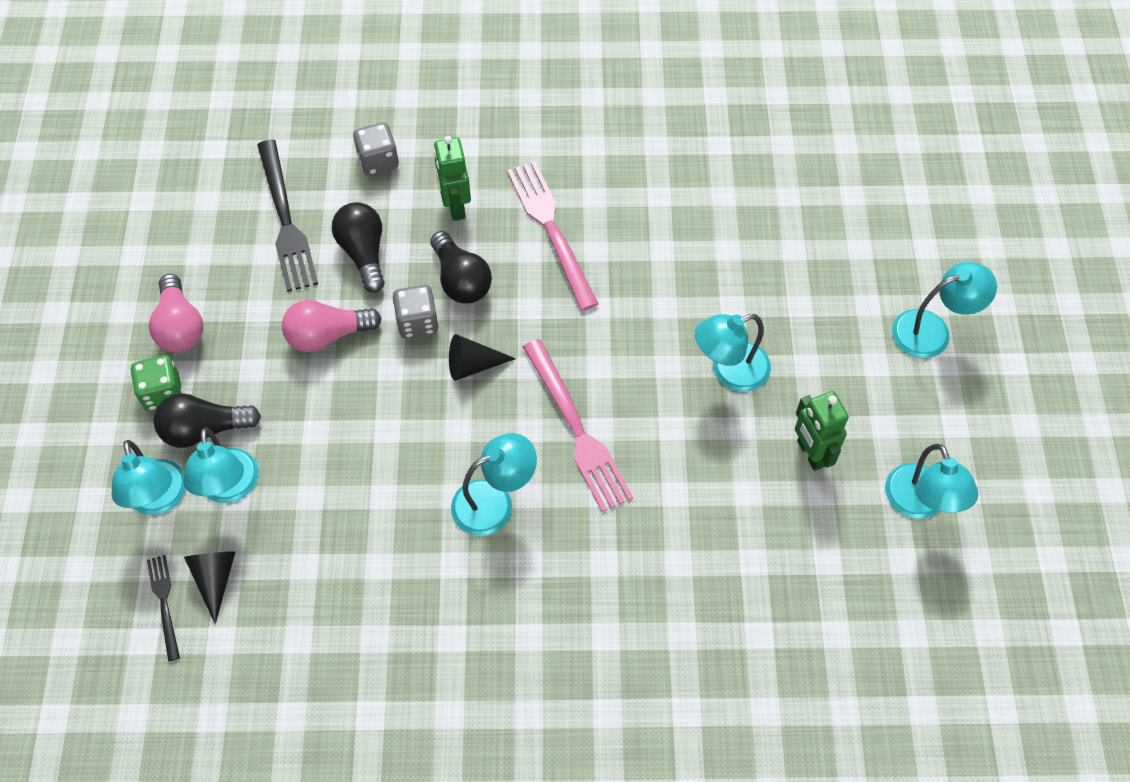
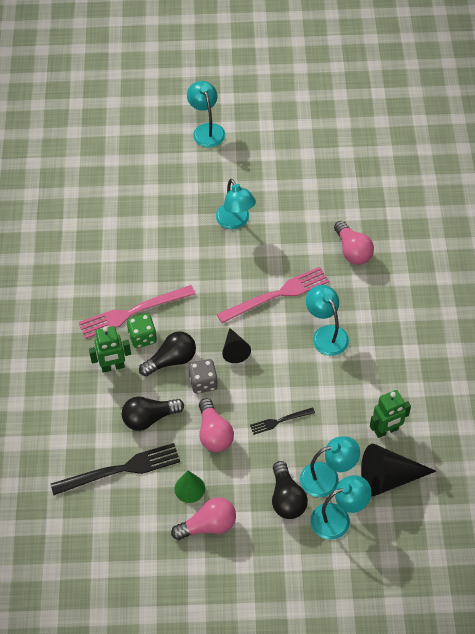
camera: 90 degrees left, 5 degrees down
green dice [131,355,183,411] -> green dice moved to [127,313,157,348]
black fork [147,555,180,661] -> black fork moved to [250,407,315,435]
black cone [184,551,235,624] -> black cone [361,444,436,496], size x1.68
grey dice [353,123,399,175] -> none
green robot [795,391,849,471] -> green robot moved to [370,390,411,438]
turquoise lamp [885,444,979,519] -> none
none -> green cone [174,470,205,503]
none -> pink light bulb [334,221,374,264]

